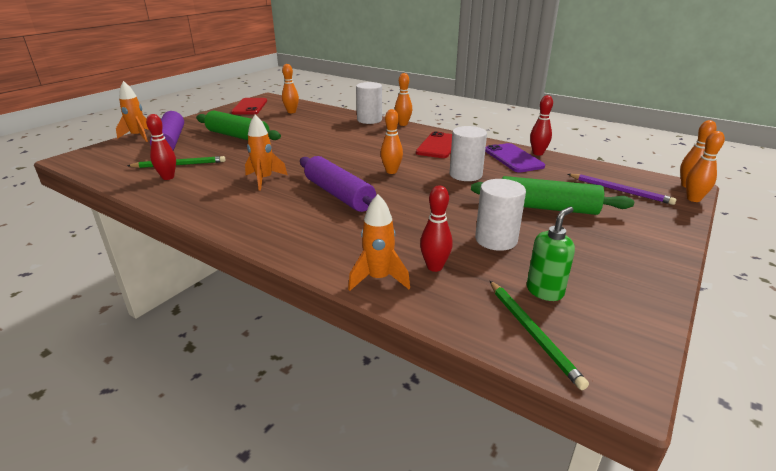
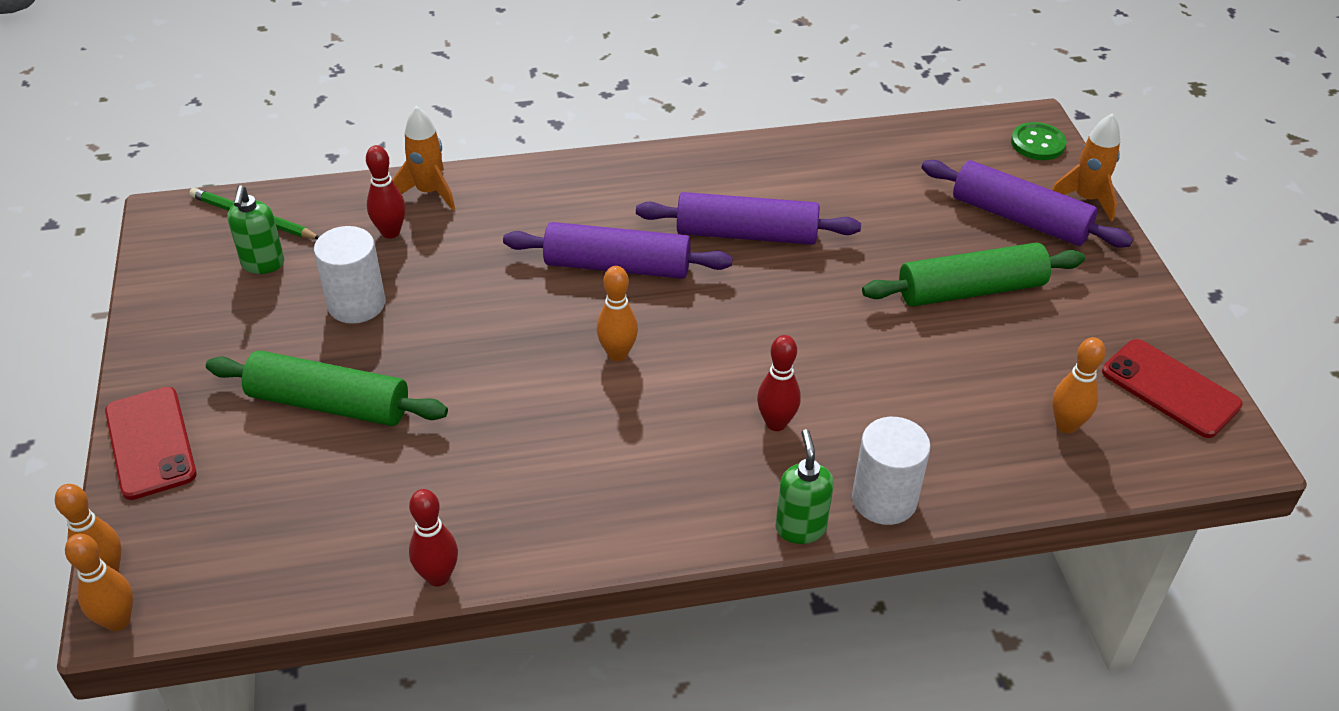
camera: 135 degrees right, 15 degrees up
green pencil [127,156,225,168] -> none
red bowling pin [146,114,176,180] -> red bowling pin moved to [757,335,801,431]
orange rocket [245,115,288,191] -> purple rolling pin [636,192,861,245]
orange bowling pin [395,73,412,126] -> green soap dispenser [776,429,834,544]
red phone [416,131,452,158] -> red phone moved to [105,387,197,500]
white cylinder [450,126,487,181] -> none
green rolling pin [471,176,634,215] -> green rolling pin turned 45 degrees clockwise [206,350,448,426]
purple phone [485,143,545,173] -> none
purple pencil [568,174,676,205] -> none
none -> green button [1011,122,1067,160]

